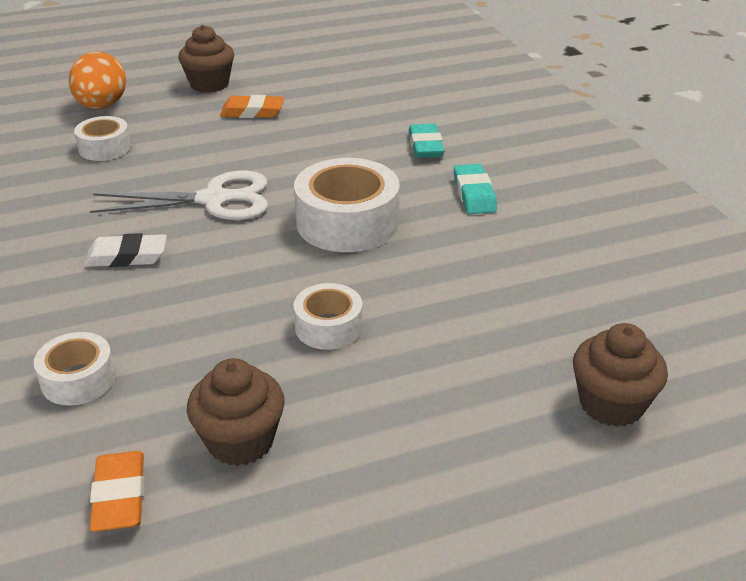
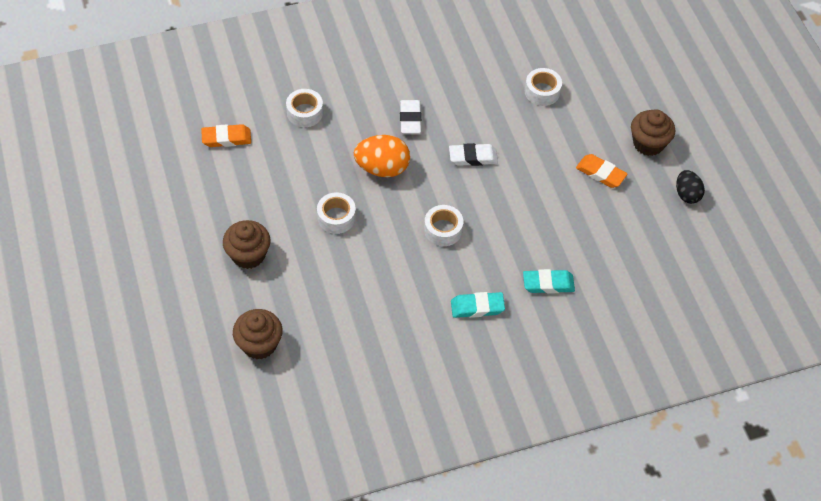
camera: 90 degrees right, 20 degrees up
orange egg [69,52,126,109] -> orange egg moved to [354,135,410,177]
white scissors [90,170,268,220] -> white eraser [449,143,498,166]
brown cupcake [187,358,285,466] -> brown cupcake moved to [223,220,270,269]
orange eraser [220,95,284,118] -> orange eraser turned 60 degrees counterclockwise [576,154,627,188]
white tape [294,158,400,252] -> white tape [424,205,463,246], size x0.57
none -> black egg [676,170,705,204]

